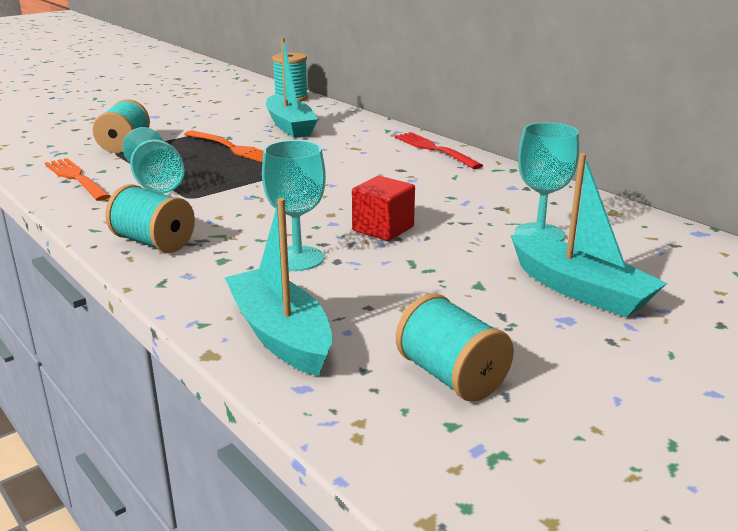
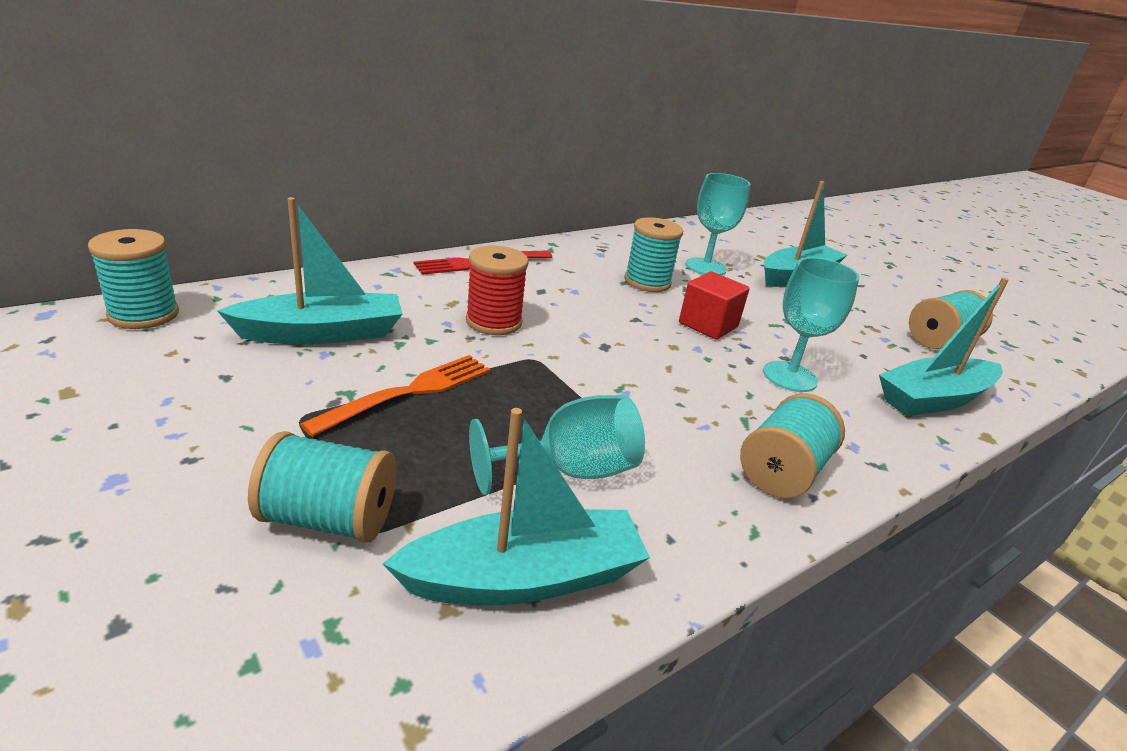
camera: 90 degrees left, 5 degrees up
orange fork [45,158,111,201] -> turquoise boat [382,408,650,606]
none -> red spool [466,246,529,335]
none -> turquoise spool [624,217,683,292]

